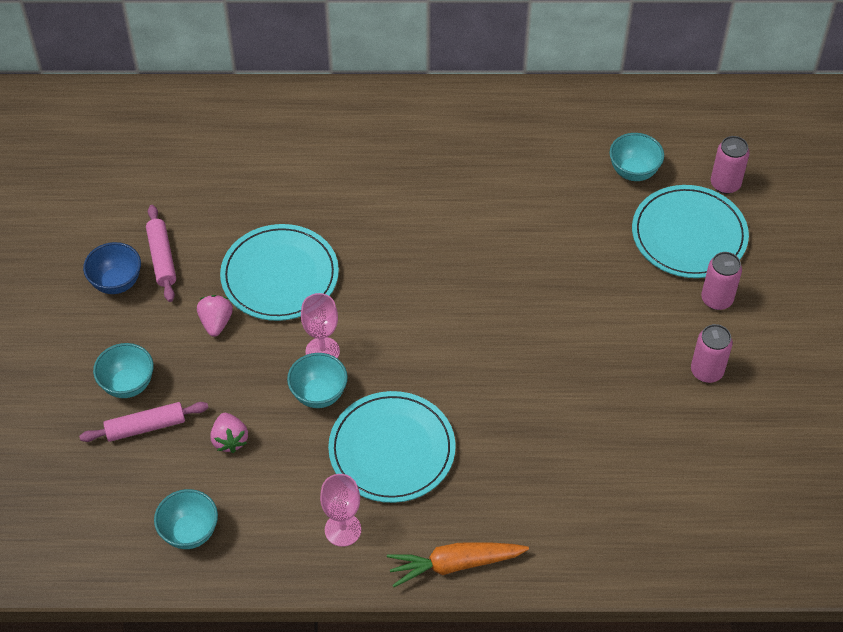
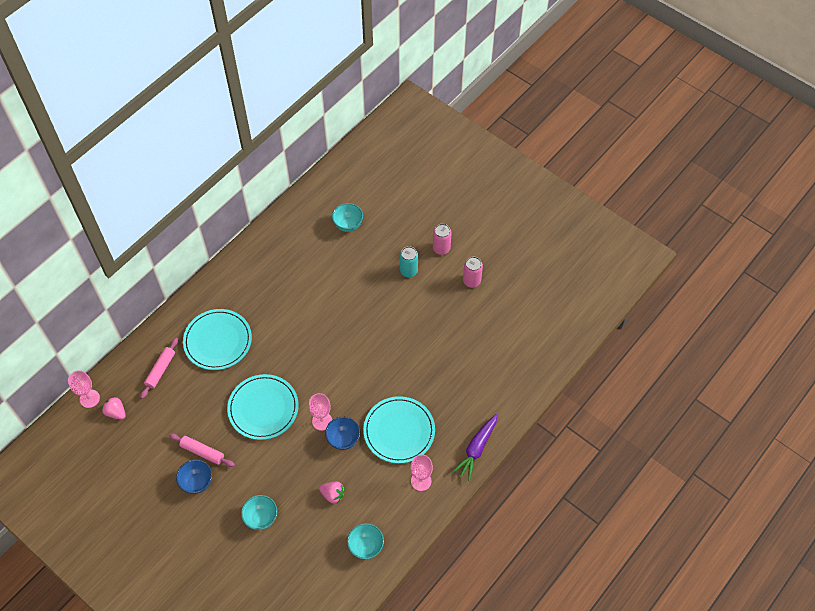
camera: 50 degrees left, 5 degrees up
pink rolling pin [79,402,209,442] -> pink rolling pin moved to [141,338,178,399]
pink strawberry [197,295,233,337] -> pink strawberry moved to [102,396,126,420]
turquoise bowl [287,353,348,408] -> blue bowl [325,417,360,450]
orange carrot [387,542,529,587] -> purple carrot [452,414,498,481]
turquoise plate [632,185,749,278] -> turquoise plate moved to [183,309,252,370]
pink can [711,136,750,194] -> none
none -> pink goblet [68,370,100,408]
none -> turquoise can [400,246,418,277]

